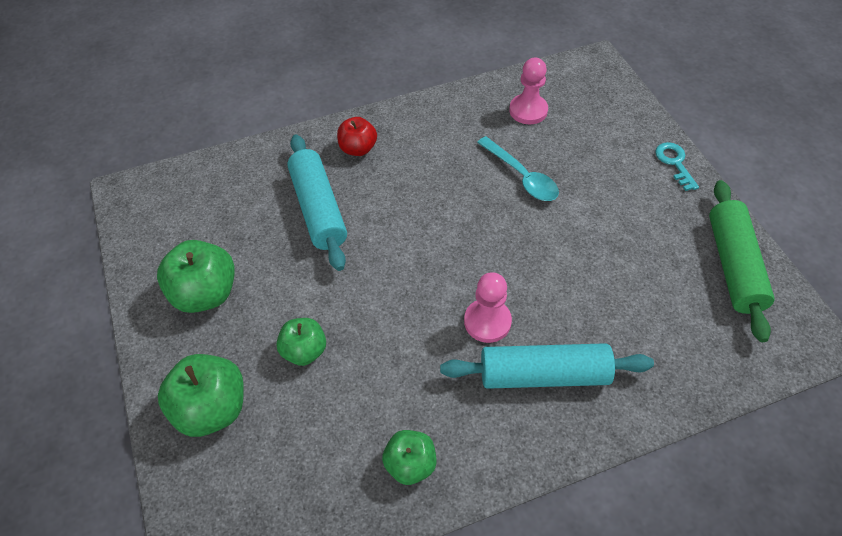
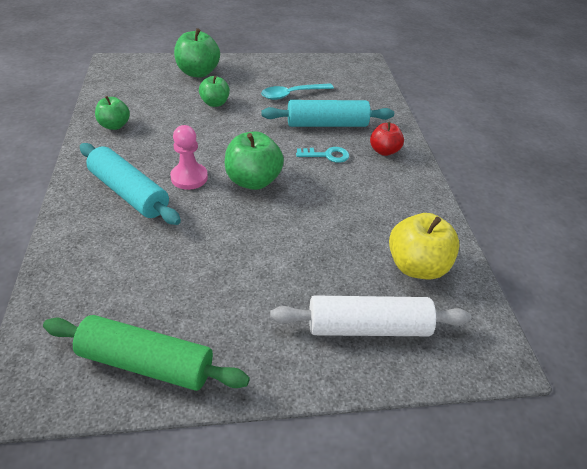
camera: 100 degrees right, 10 degrees down
green apple [157,240,235,313] -> green apple moved to [225,131,284,190]
turquoise rolling pin [440,343,654,389] -> turquoise rolling pin turned 60 degrees counterclockwise [80,143,181,225]
turquoise spoon [477,136,559,201] -> turquoise spoon moved to [261,83,334,100]
pink pawn [509,58,548,124] -> yellow apple [389,213,460,279]
turquoise key [655,142,699,191] -> turquoise key moved to [296,147,349,163]
none -> white rolling pin [270,295,471,336]

